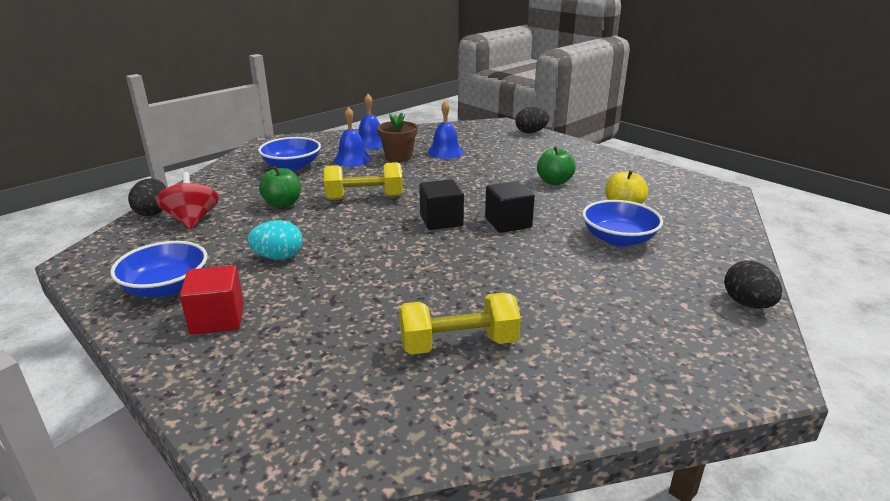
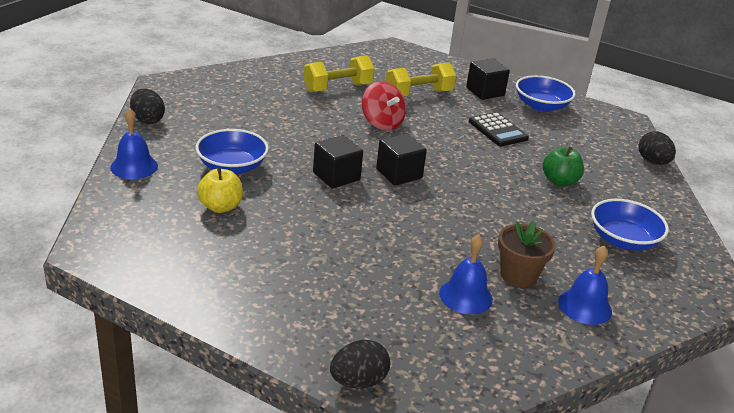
camera: 160 degrees right, 5 degrees up
red spinning top [156,172,219,229] -> red spinning top moved to [362,81,406,131]
red cube [180,265,244,335] -> black cube [466,59,510,100]
turquoise egg [247,220,302,260] -> black calculator [469,112,529,146]
yellow dumbbell [324,162,403,200] -> yellow dumbbell moved to [386,62,456,97]
blue bell [334,107,371,167] -> blue bell moved to [110,108,158,179]
green apple [537,146,576,185] -> none

